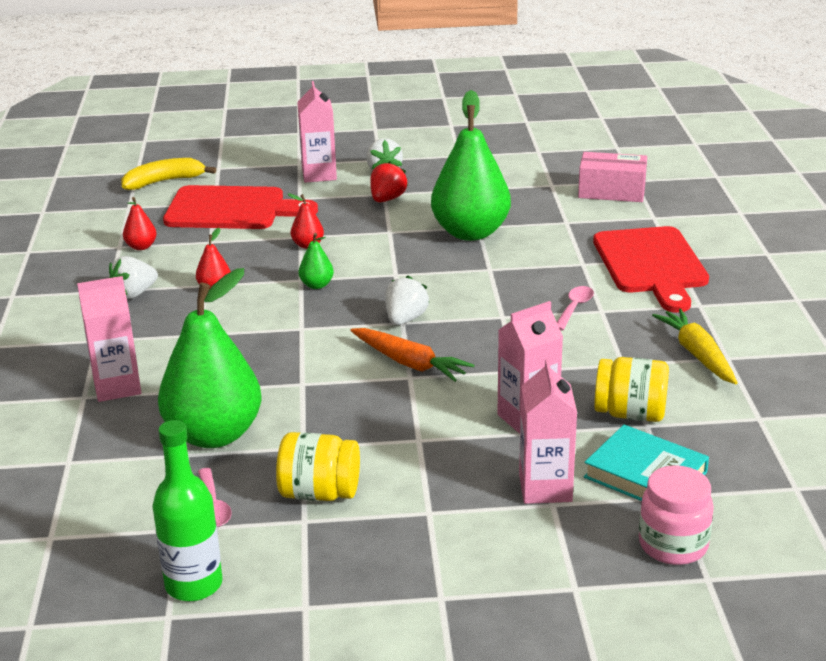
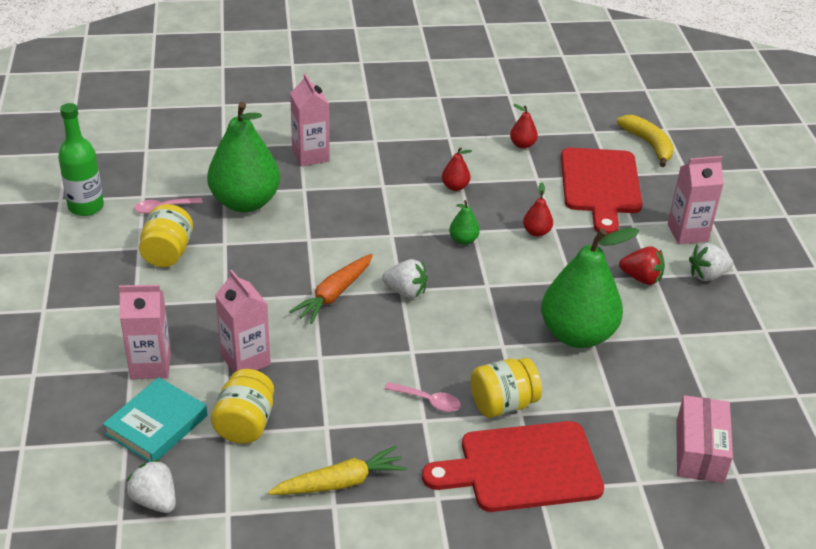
camera: 85 degrees right, 10 degrees up
white strawberry [109,256,158,299] -> white strawberry moved to [126,459,176,513]
pink jar [639,465,714,565] -> none
none -> yellow jar [470,358,542,418]

